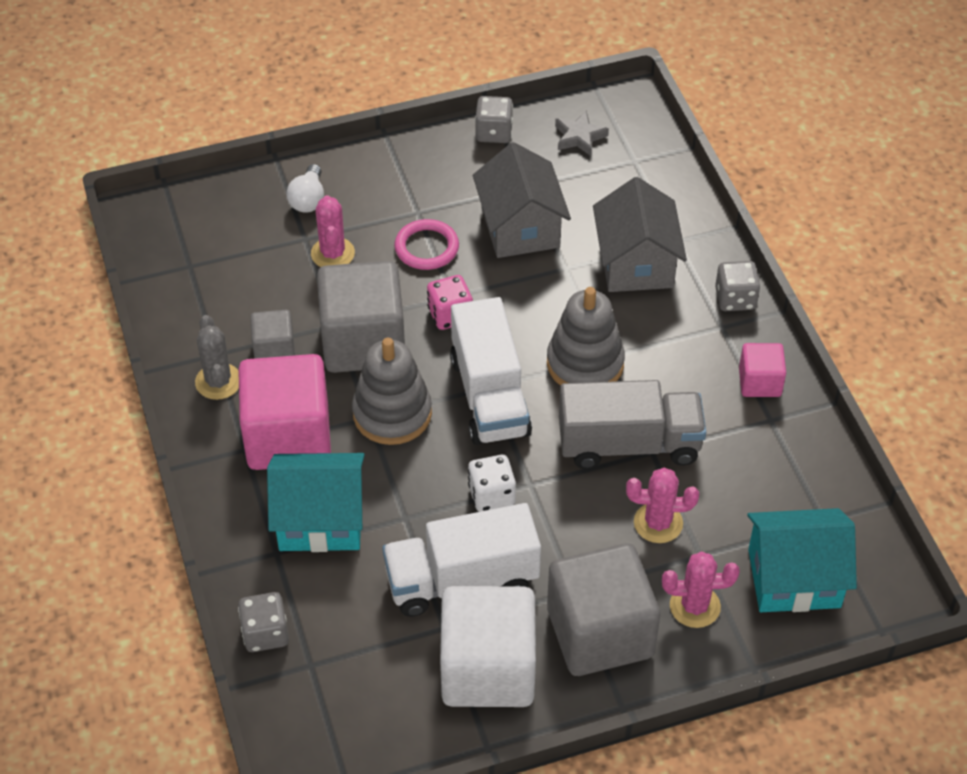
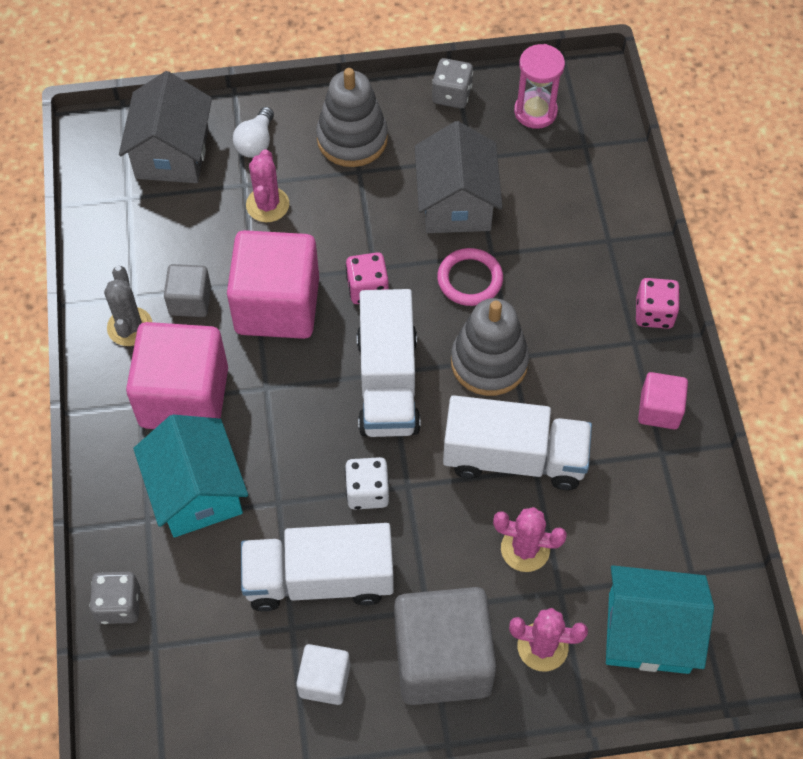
camera: 10 degrees right, 10 degrees up
turquoise house [267,453,365,552] -> turquoise house turned 60 degrees clockwise [133,415,248,537]
grey cube [317,261,405,373] -> pink cube [227,230,319,339]
grey stacking toy [352,338,432,445] -> grey stacking toy moved to [316,68,388,167]
pink ring [394,219,459,270] -> pink ring moved to [437,248,503,306]
white cube [440,586,536,707] -> white cube [296,644,350,705], size x0.50
grey star [555,110,609,156] -> pink hourglass [514,44,565,129]
grey truck [559,380,706,469] -> white truck [443,395,592,490]
grey house [593,177,687,292] -> grey house moved to [119,71,212,183]
grey dice [715,261,761,311] -> pink dice [636,278,680,329]

